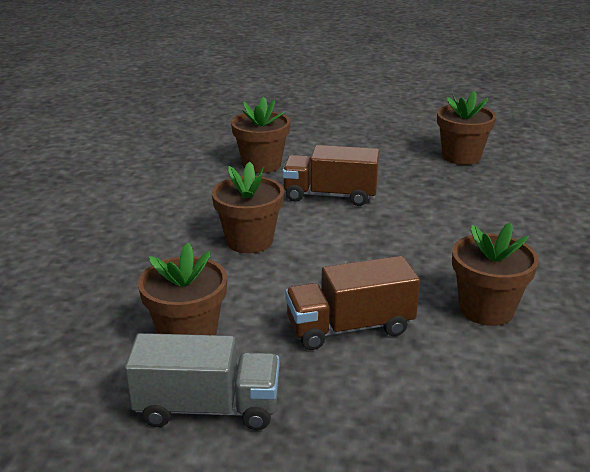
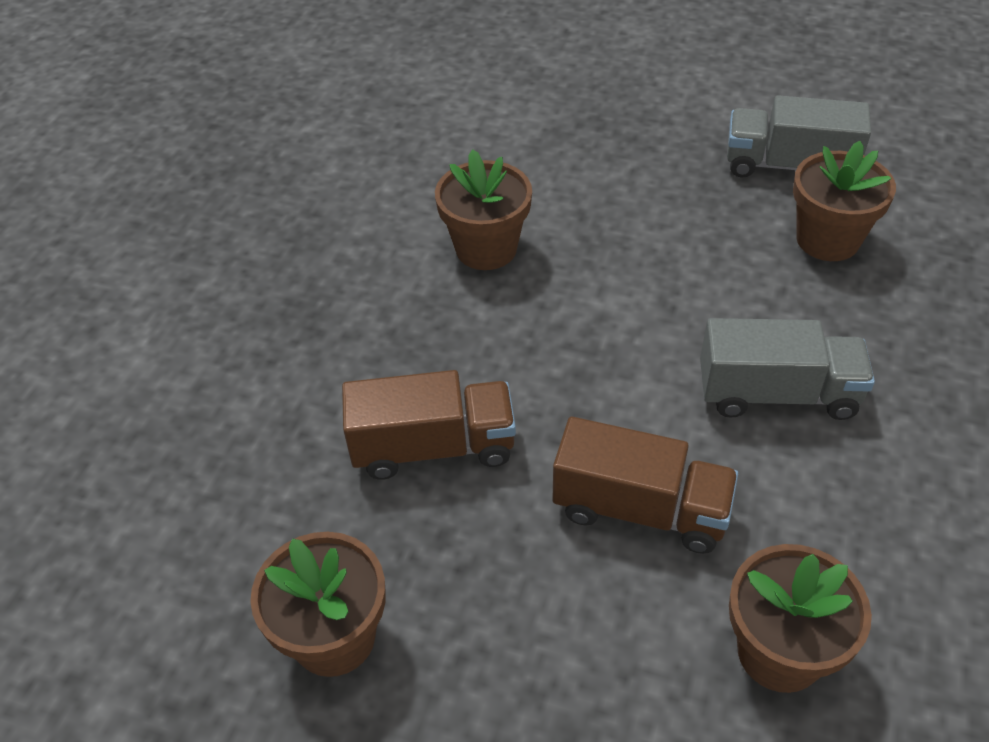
camera: 170 degrees left, 20 degrees up
brown flower pot [212,162,284,253] -> grey truck [700,318,875,420]
brown truck [285,256,420,350] -> brown truck moved to [342,370,516,480]

